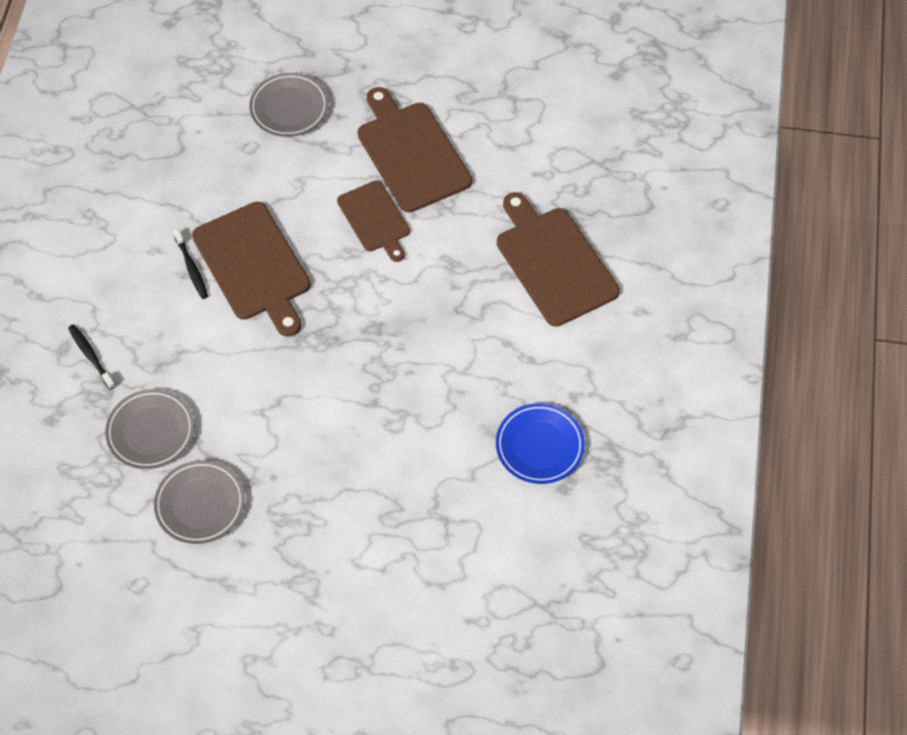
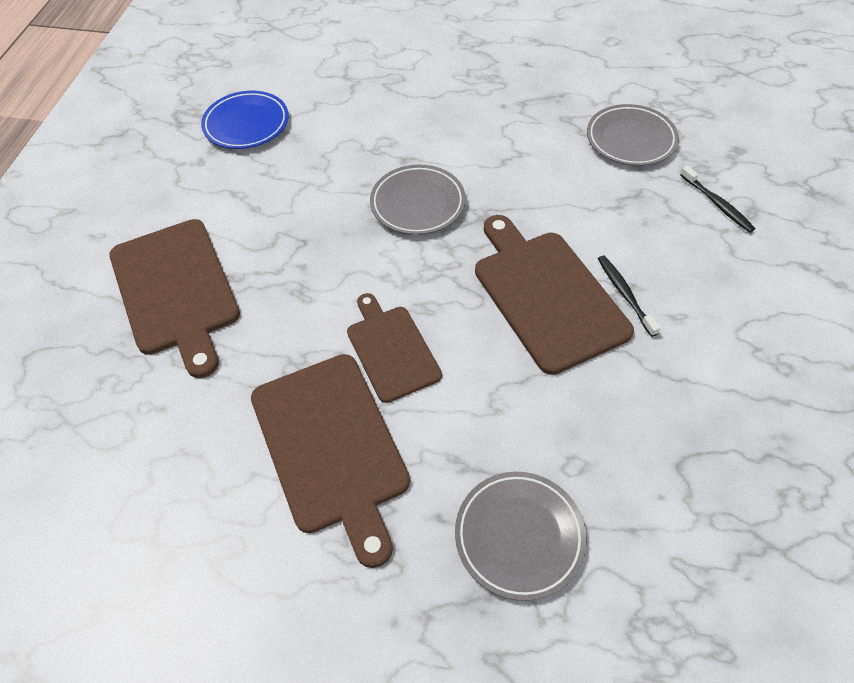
camera: 175 degrees left, 5 degrees down
grey plate [154,460,245,544] -> grey plate moved to [370,165,466,235]

